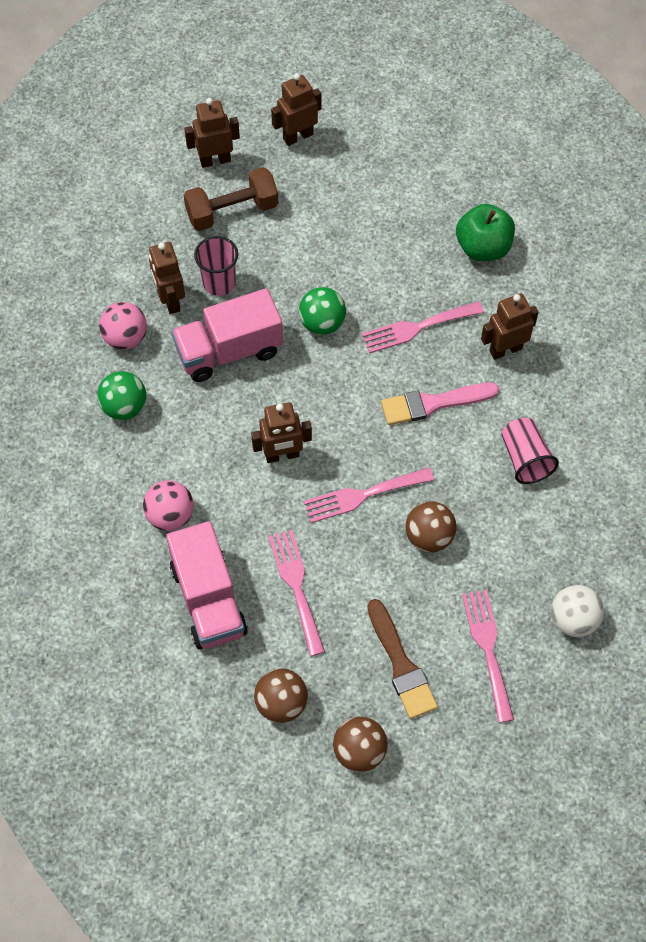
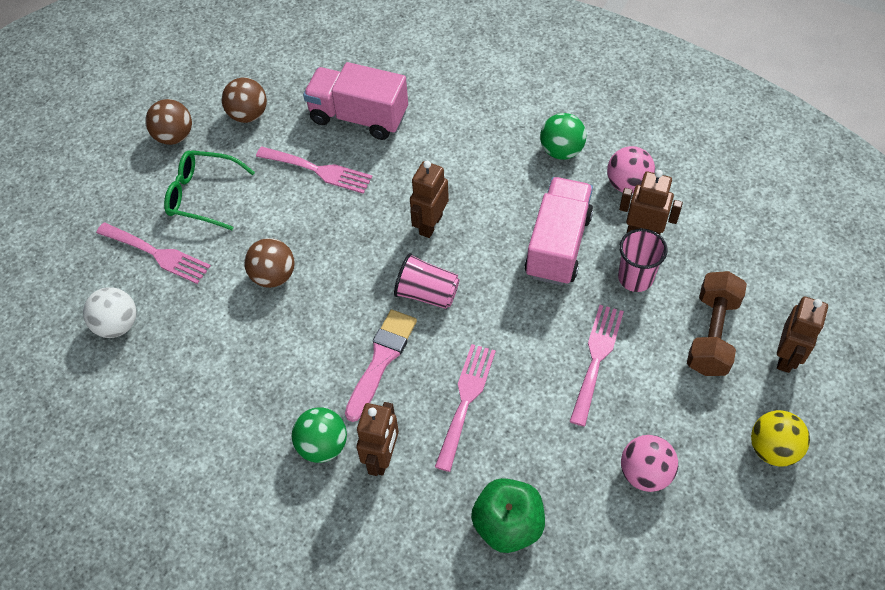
camera: 130 degrees right, 5 degrees down
pink ball [143,480,194,531] -> pink ball moved to [621,435,678,492]
brown robot [271,73,321,146] -> yellow ball [751,410,810,467]
green ball [299,287,346,335] -> green ball moved to [292,407,347,463]
pink fork [304,468,434,523] -> pink fork moved to [569,305,624,426]
brown brush [367,599,438,719] -> green glasses [164,150,255,230]
pink cup [501,418,559,484] -> pink cup moved to [394,253,460,309]

